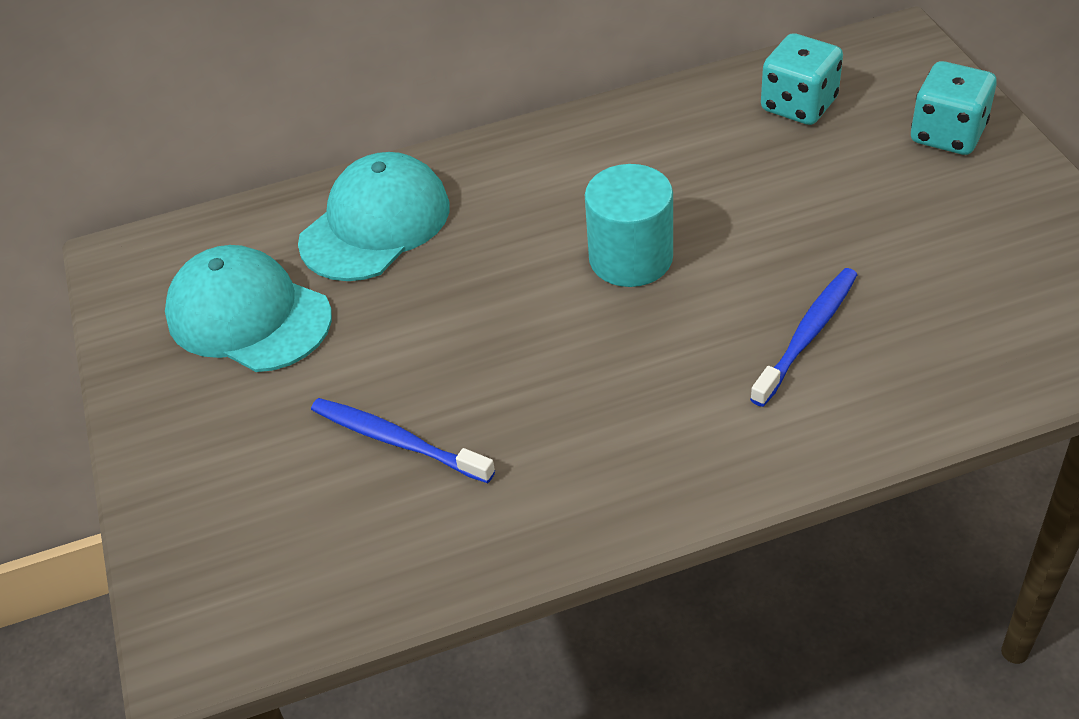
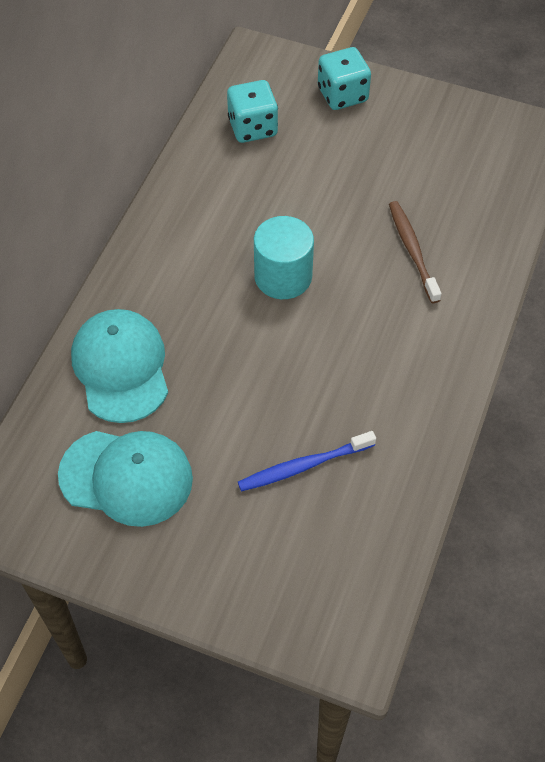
camera: 55 degrees left, 10 degrees up
turquoise cap [165,245,332,372] -> turquoise cap turned 150 degrees counterclockwise [58,431,193,527]
blue toothbrush [750,268,857,407] -> brown toothbrush [389,201,442,303]

